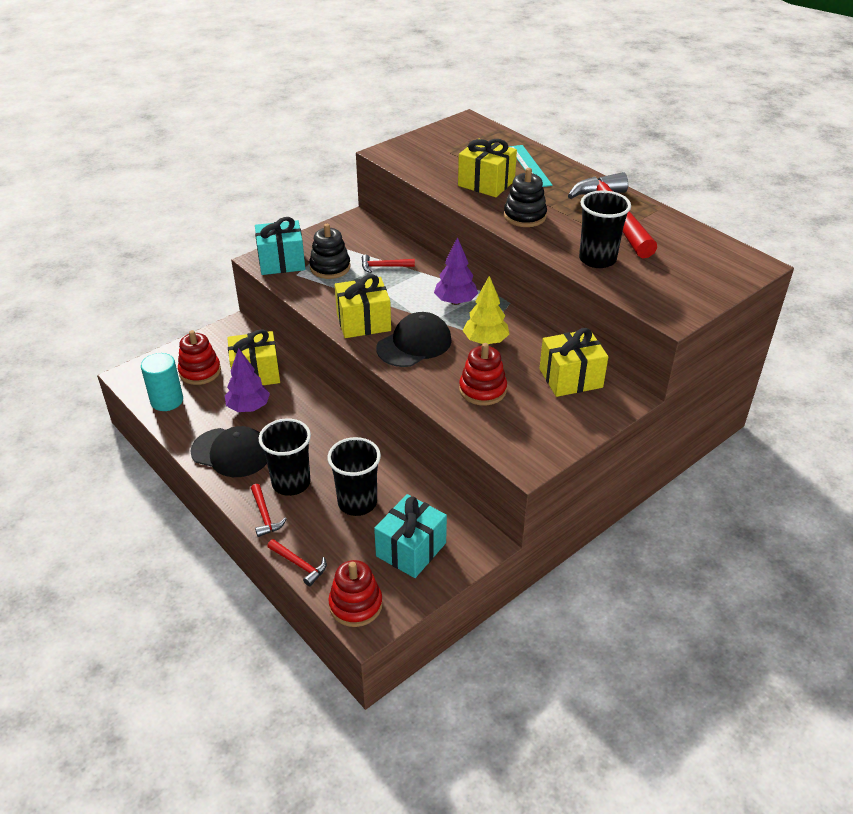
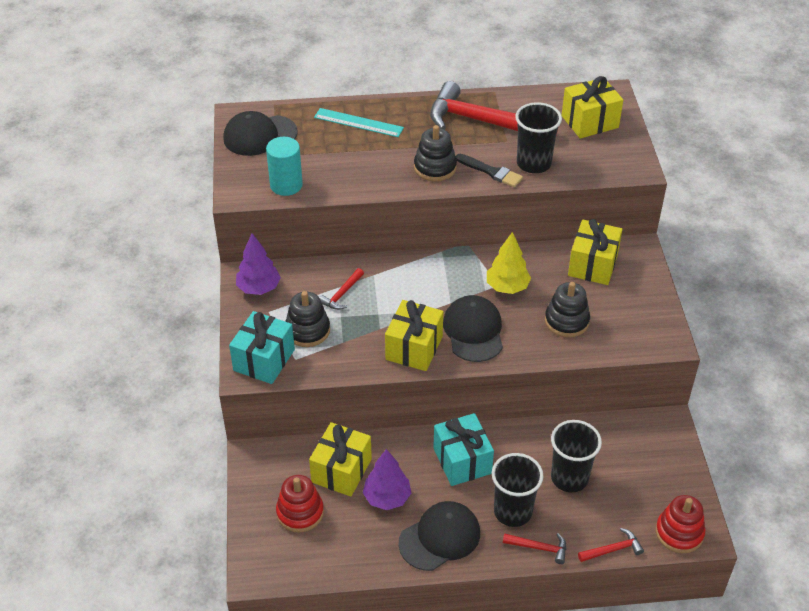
camera: 55 degrees left, 5 degrees up
turquoise cylinder [141,353,183,411] -> turquoise cylinder moved to [266,137,303,196]
turquoise gift [374,494,447,578] -> turquoise gift moved to [433,413,494,486]
purple tree [434,237,478,305] -> purple tree moved to [236,233,281,295]
yellow gift [458,139,517,197] -> yellow gift moved to [562,76,623,139]
red stacking toy [459,343,507,406] -> black stacking toy [545,282,590,338]
none -> black cap [223,111,298,156]
none -> black brush [456,154,523,187]

